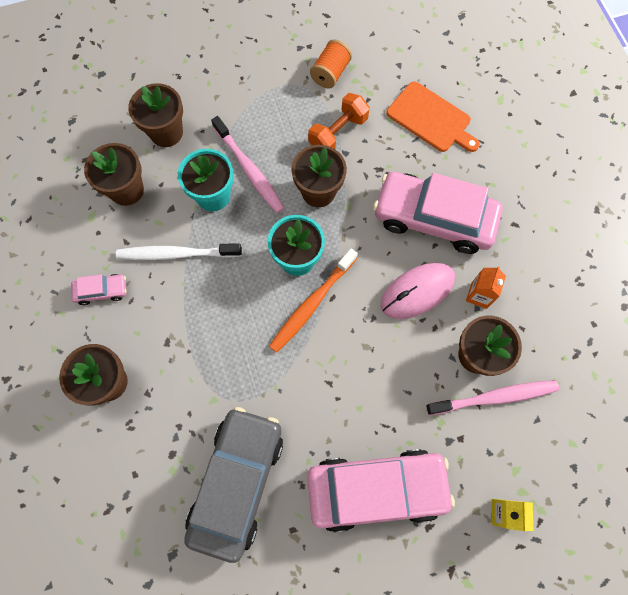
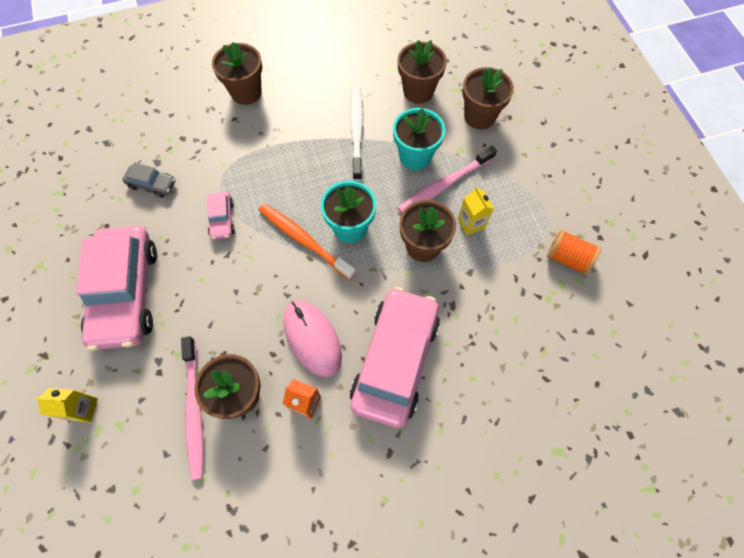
camera: 90 degrees right, 5 degrees down
pink car [71,274,127,305] -> pink car moved to [207,192,235,240]
grey car [184,407,283,563] -> grey car [122,162,175,198], size x0.43
orange dumbbell [308,93,370,149] -> none
orange cutting board [386,81,480,152] -> none
none -> yellow carton [458,187,494,235]

